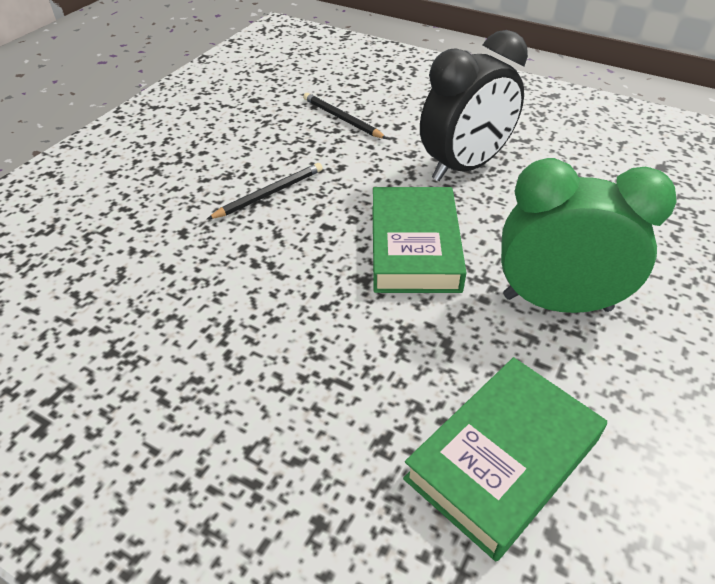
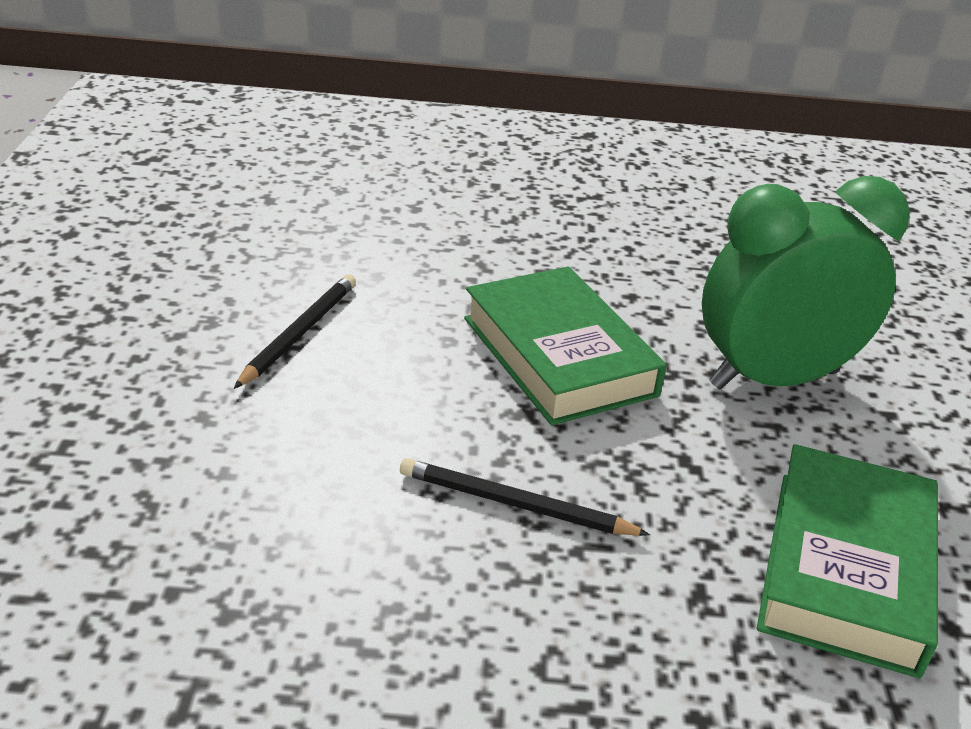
camera: 30 degrees left, 10 degrees down
black pencil [303,93,387,139] -> black pencil moved to [400,458,650,536]
black clock [420,30,528,181] -> none

